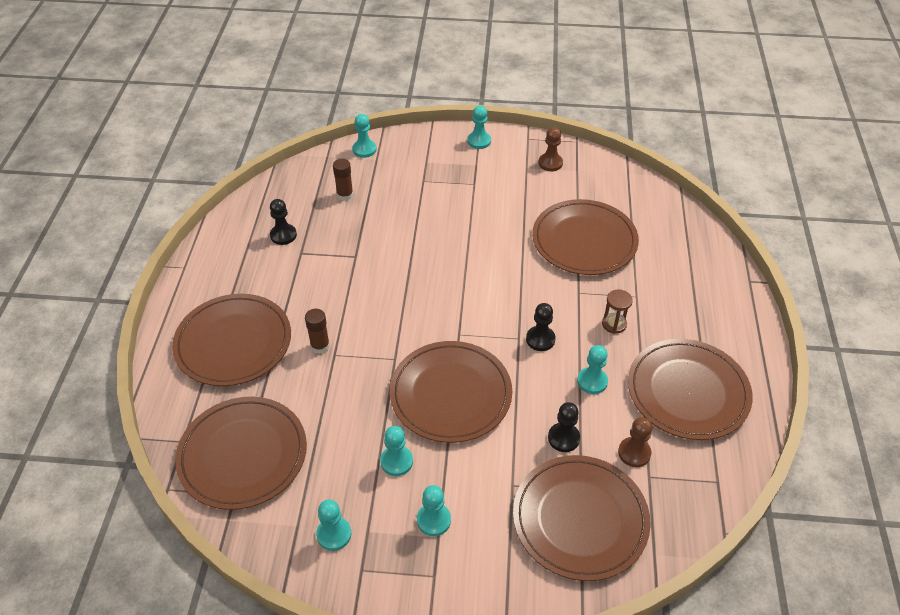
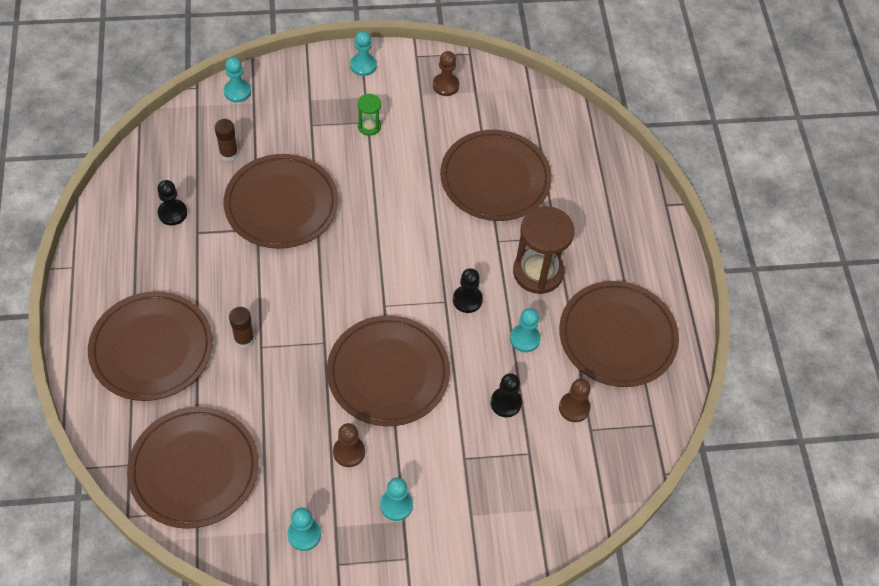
camera: 15 degrees left, 10 degrees up
turquoise pawn [380,426,413,476] -> brown pawn [333,423,365,467]
brown plate [513,455,651,581] -> brown plate moved to [224,154,338,249]
brown hourglass [602,290,633,334] -> brown hourglass [513,206,574,294], size x2.03
none -> green hourglass [357,94,381,136]

